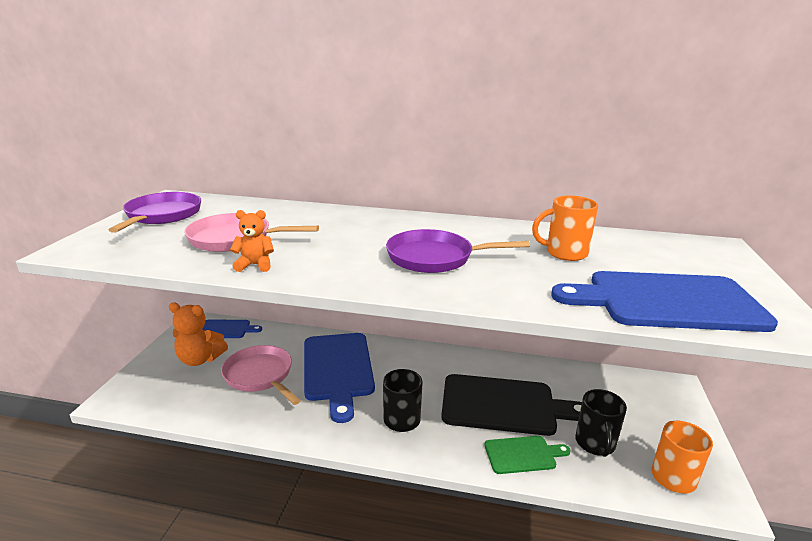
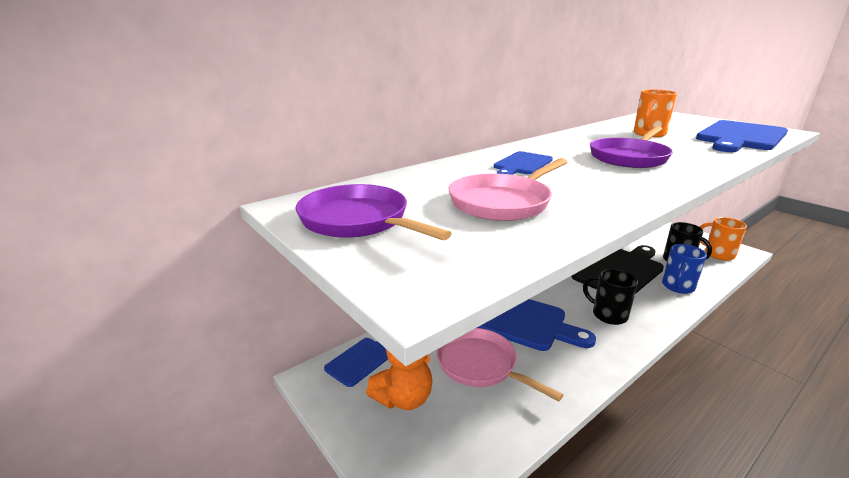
camera: 50 degrees left, 0 degrees up
pink pan [221,345,301,405] -> pink pan turned 45 degrees clockwise [436,328,563,402]
orange teddy bear [230,210,274,272] -> none
green cutting board [484,436,571,474] -> blue mug [662,244,707,294]
none -> blue cutting board [494,151,553,175]

